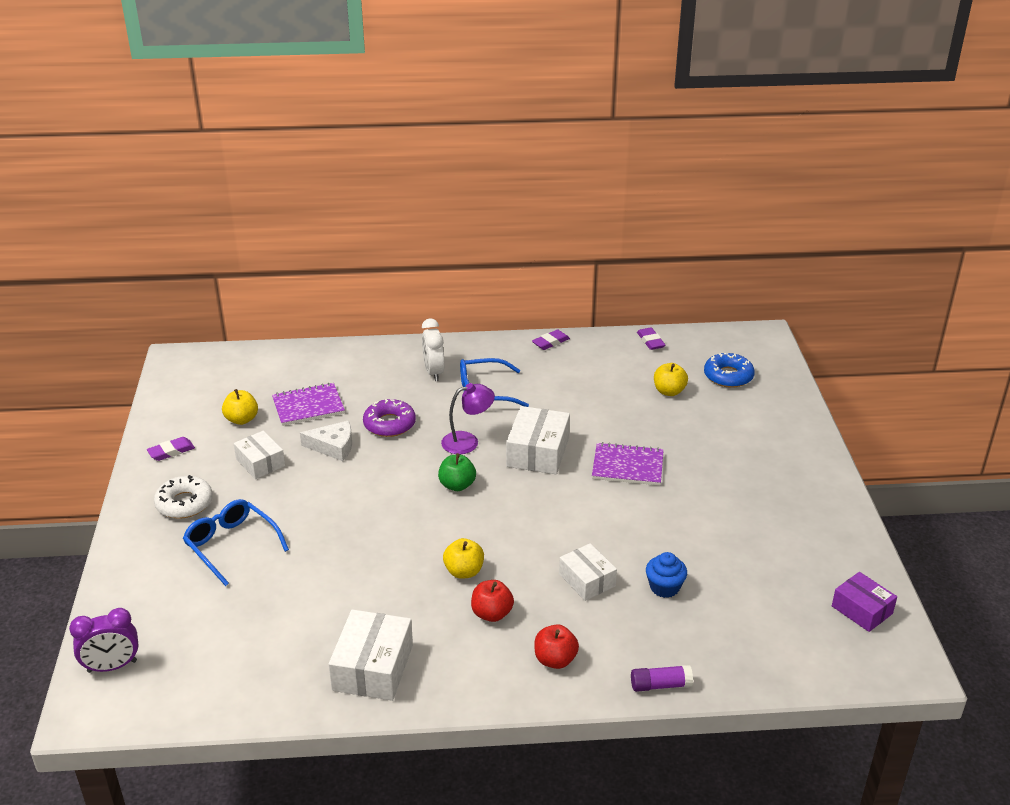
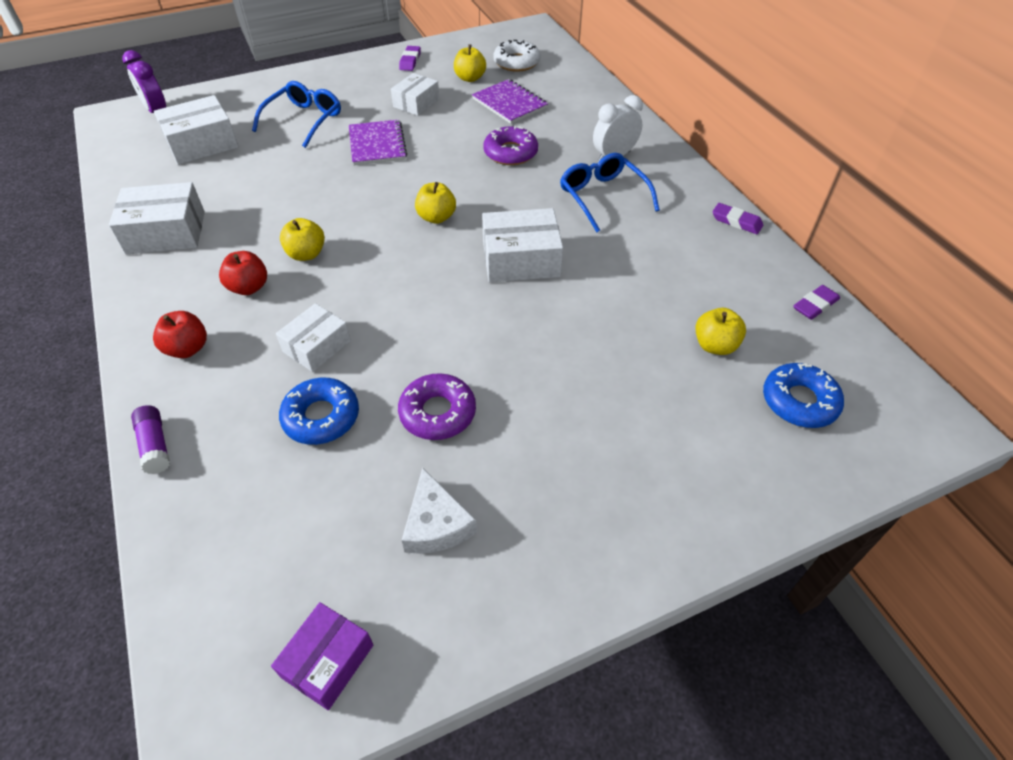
camera: 70 degrees right, 15 degrees up
purple eraser [147,437,195,461] -> purple eraser turned 60 degrees clockwise [399,46,421,71]
white donut [154,475,213,519] -> white donut moved to [493,40,540,72]
white cheese [300,420,352,461] -> white cheese moved to [402,468,477,554]
green apple [438,453,476,491] -> yellow apple [415,182,456,224]
purple lamp [441,383,495,454] -> none
purple notebook [592,442,664,485] -> purple notebook moved to [349,120,407,165]
blue cupcake [646,552,687,598] -> blue donut [279,378,359,445]
none -> white box [154,95,239,165]
none -> purple donut [398,373,476,440]

